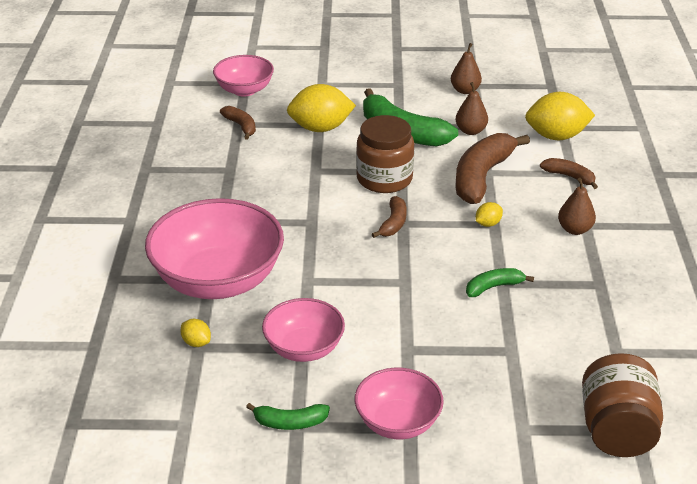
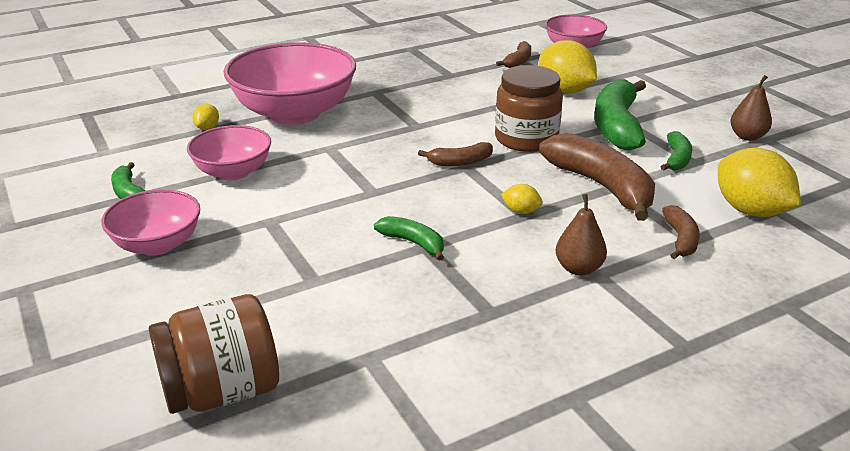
camera: 60 degrees right, 5 degrees down
brown pear [455,82,488,135] -> green banana [661,131,692,171]
brown banana [455,133,530,204] -> brown banana turned 60 degrees clockwise [539,133,655,221]

